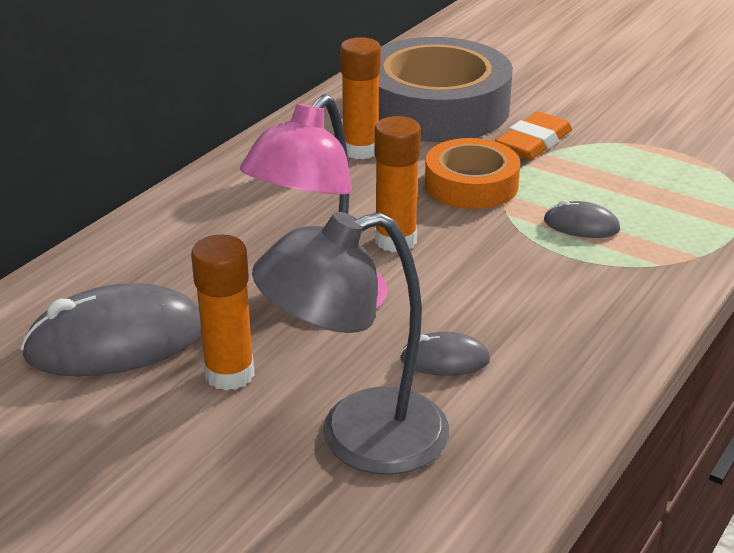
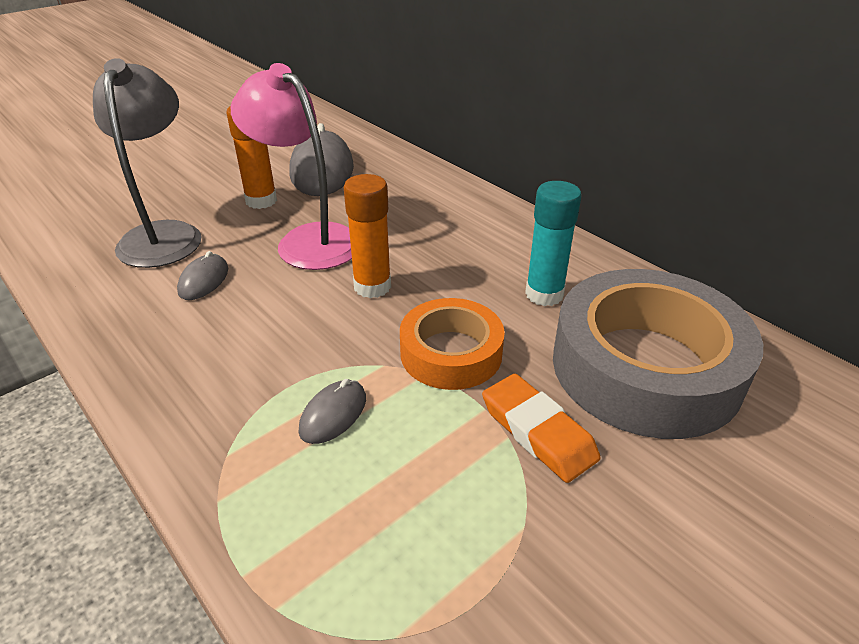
camera: 105 degrees right, 5 degrees up
orange glue stick [340,37,381,159] -> turquoise glue stick [525,181,582,306]

